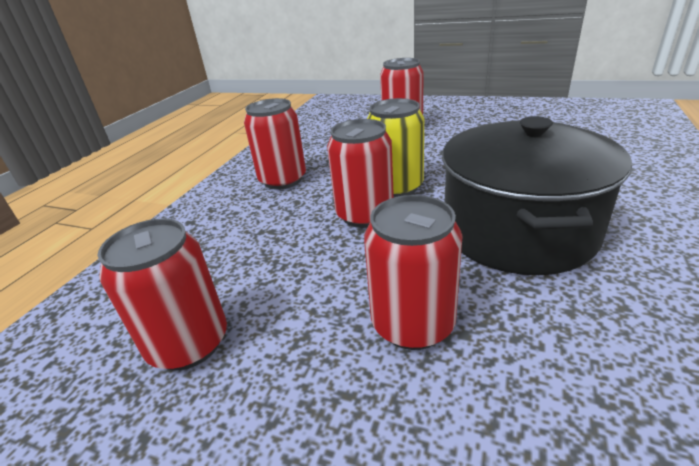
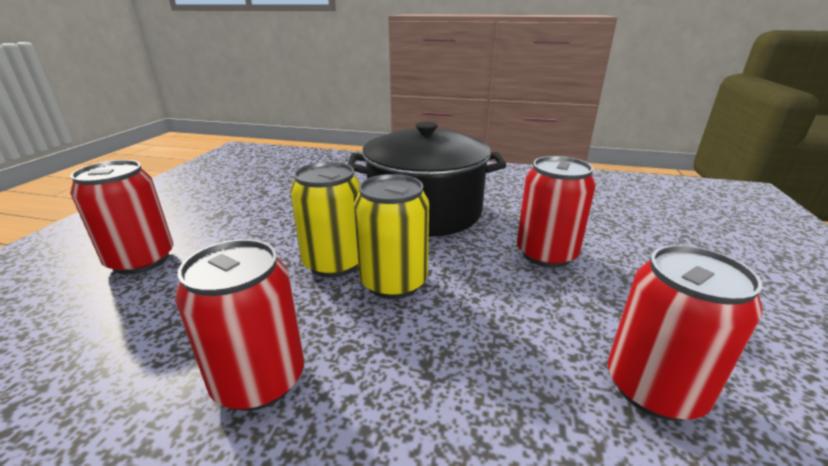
camera: 100 degrees left, 5 degrees down
red can [327,119,394,228] -> yellow can [354,174,429,299]

